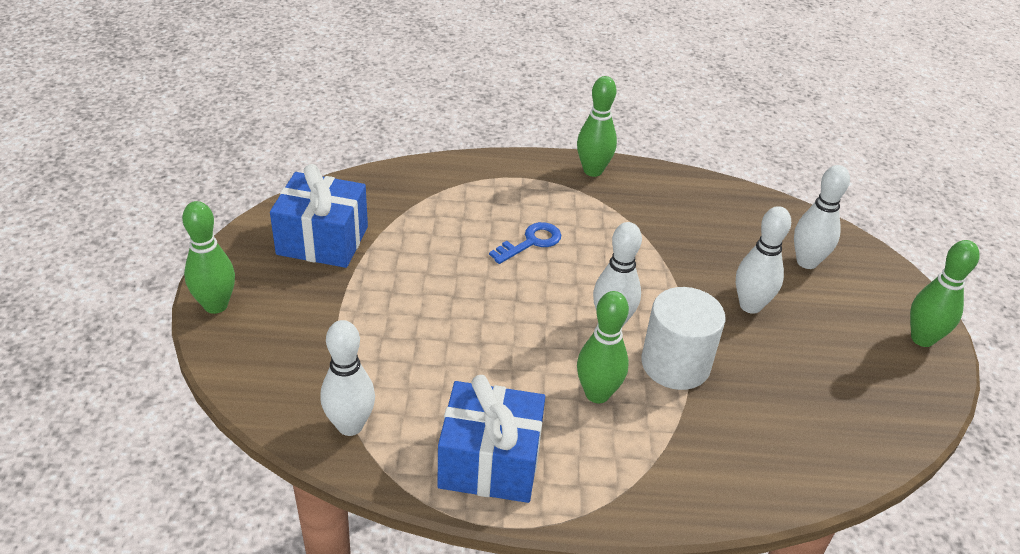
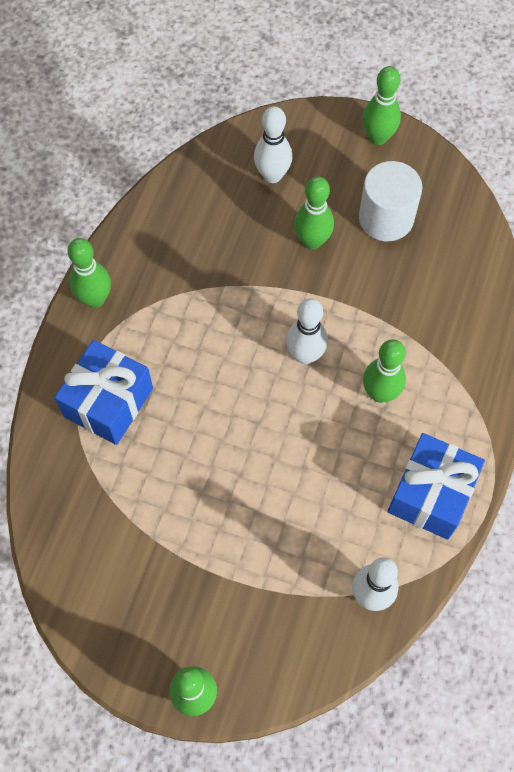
camera: 70 degrees left, 25 degrees up
blue gift [270,164,368,268] -> blue gift moved to [54,340,153,445]
blue key [489,222,561,264] -> none
white cylinder [641,287,726,390] -> white cylinder moved to [359,161,422,241]
white bowling pin [736,206,791,314] -> green bowling pin [294,176,334,250]

